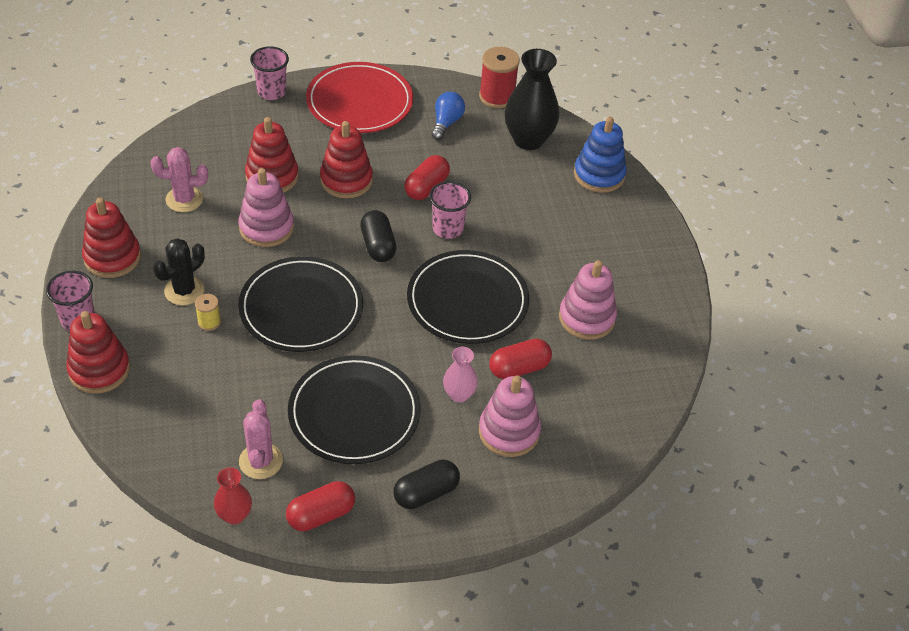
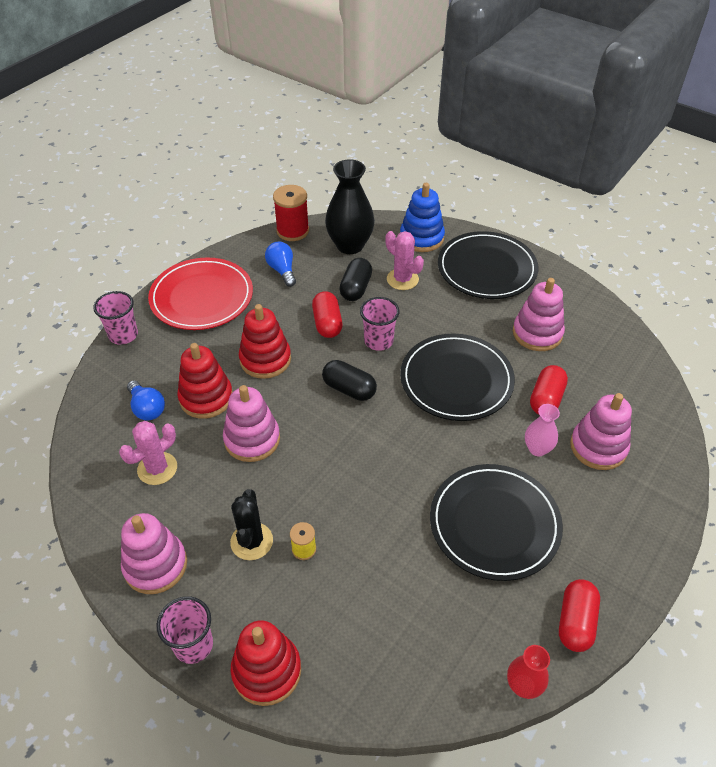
camera: 40 degrees left, 0 degrees up
red stacking toy [82,198,141,278] -> pink stacking toy [121,513,187,594]
black plate [238,256,363,352] -> black plate moved to [438,231,538,299]
pink cactus [239,399,283,479] -> pink cactus moved to [386,231,424,290]
black capsule [394,460,460,509] -> black capsule moved to [339,258,372,301]
none -> blue light bulb [127,380,165,421]

